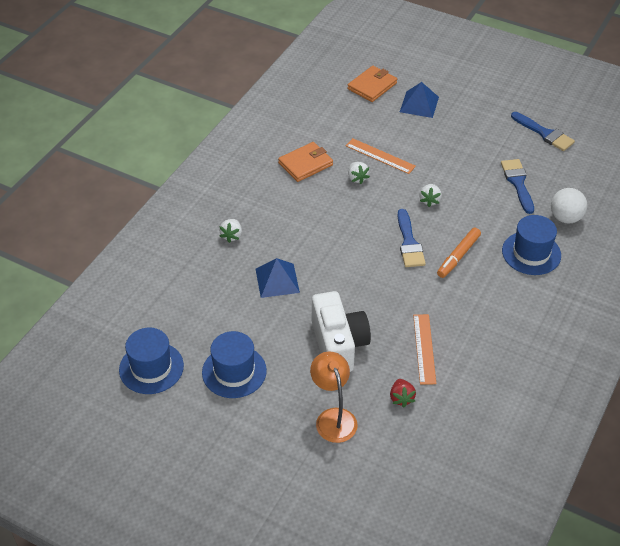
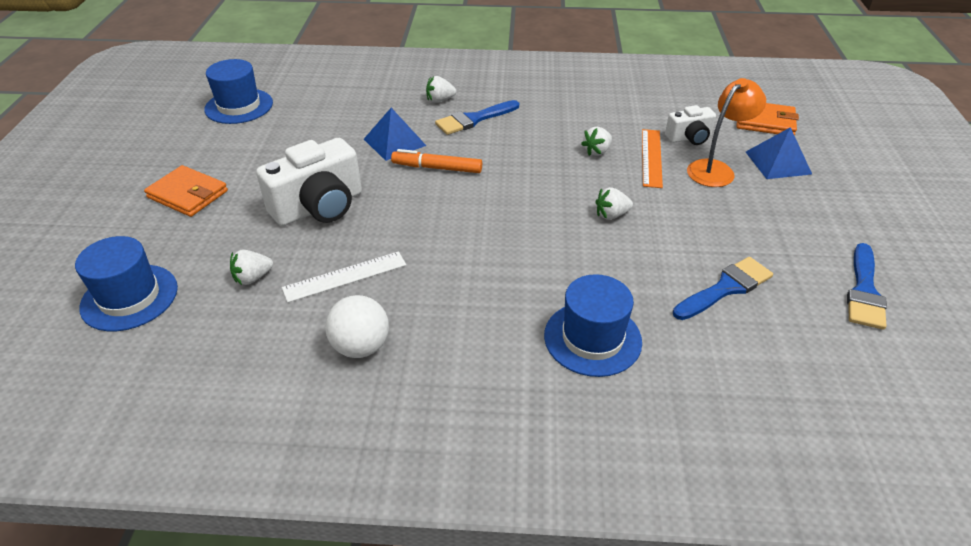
camera: 65 degrees right, 5 degrees down
blue hat [202,331,267,398] -> blue hat moved to [75,236,178,331]
orange wallet [278,142,333,182] -> orange wallet moved to [144,165,228,217]
orange lamp [310,351,358,443] -> orange lamp moved to [687,78,766,187]
red strawberry [390,379,416,407] -> white strawberry [230,250,273,285]
blue brush [397,209,426,267] -> blue brush moved to [435,100,519,135]
orange ruler [413,314,436,384] -> white ruler [282,251,406,303]
orange marker [437,228,481,278] -> orange marker moved to [391,149,482,173]
white ball [551,188,587,223] -> white ball moved to [325,295,389,358]
none -> white camera [665,105,716,145]

